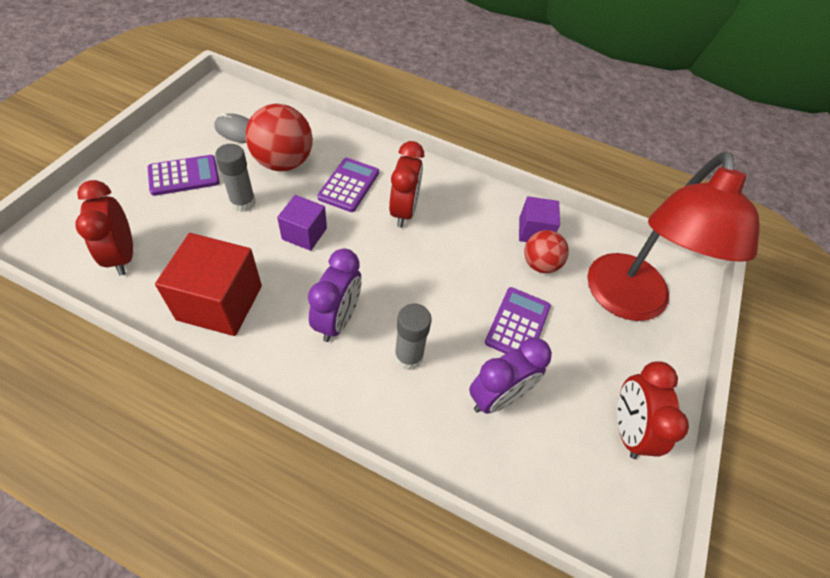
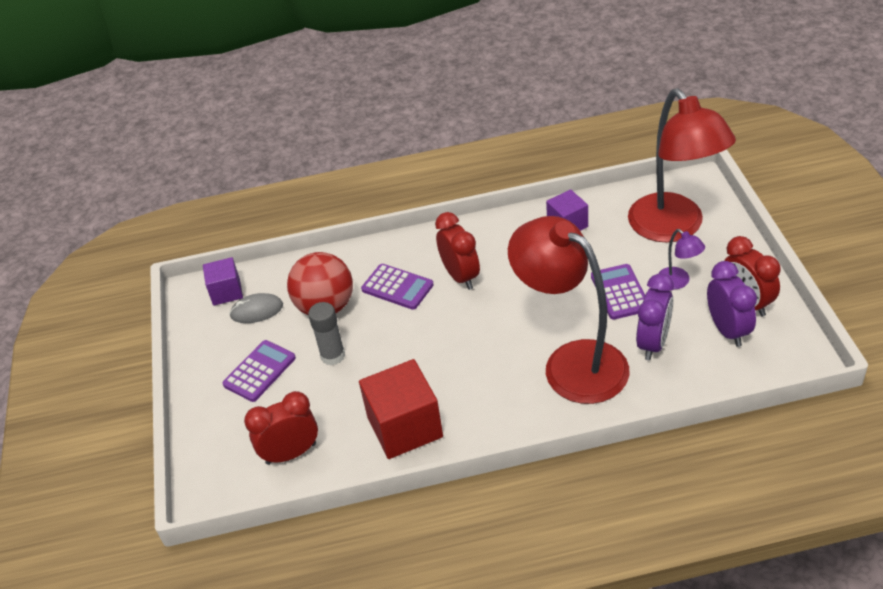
camera: 25 degrees left, 10 degrees down
red clock [75,180,133,276] -> red clock turned 120 degrees clockwise [244,391,318,465]
purple cube [277,195,327,251] -> purple cube moved to [203,257,243,306]
purple clock [308,249,362,342] -> purple clock moved to [707,261,757,347]
purple calculator [317,158,379,212] -> purple calculator turned 135 degrees clockwise [361,264,434,310]
grey glue stick [394,304,432,370] -> red lamp [508,216,629,404]
red ball [524,230,569,273] -> none
none -> purple lamp [658,229,705,289]

